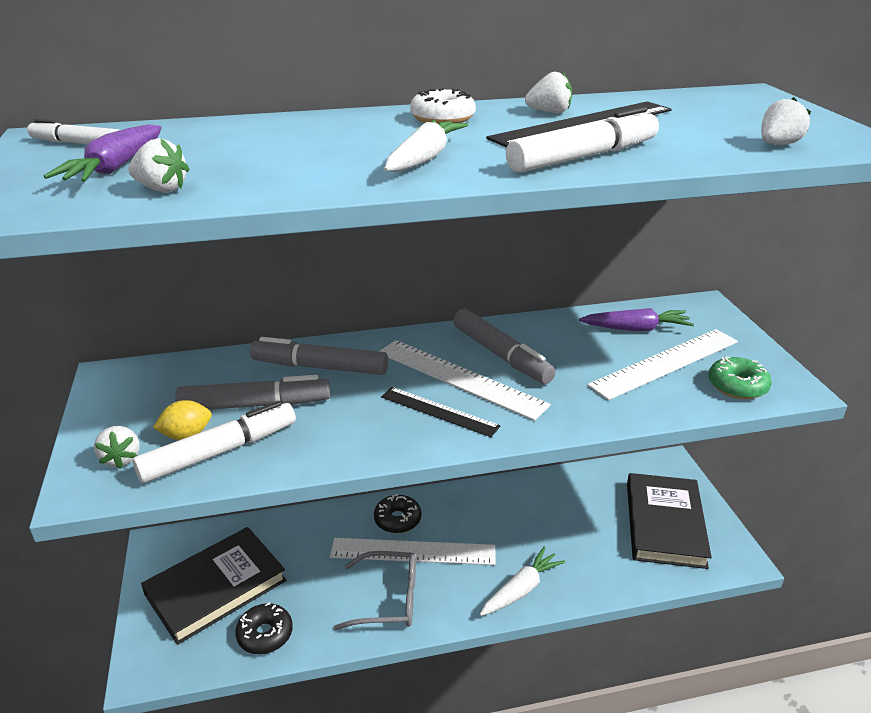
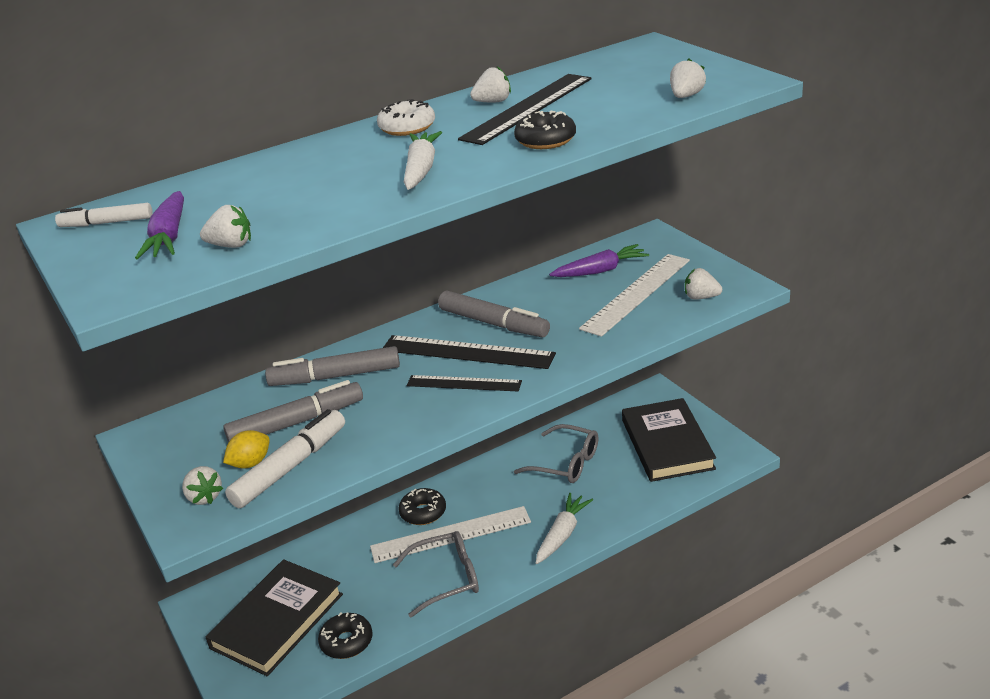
camera: 15 degrees left, 0 degrees up
white ruler [379,340,551,421] -> black ruler [383,335,556,369]
white marker [506,107,659,173] -> black donut [514,111,576,149]
green donut [708,357,772,399] -> white strawberry [685,268,722,300]
none -> grey glasses [514,424,598,483]

